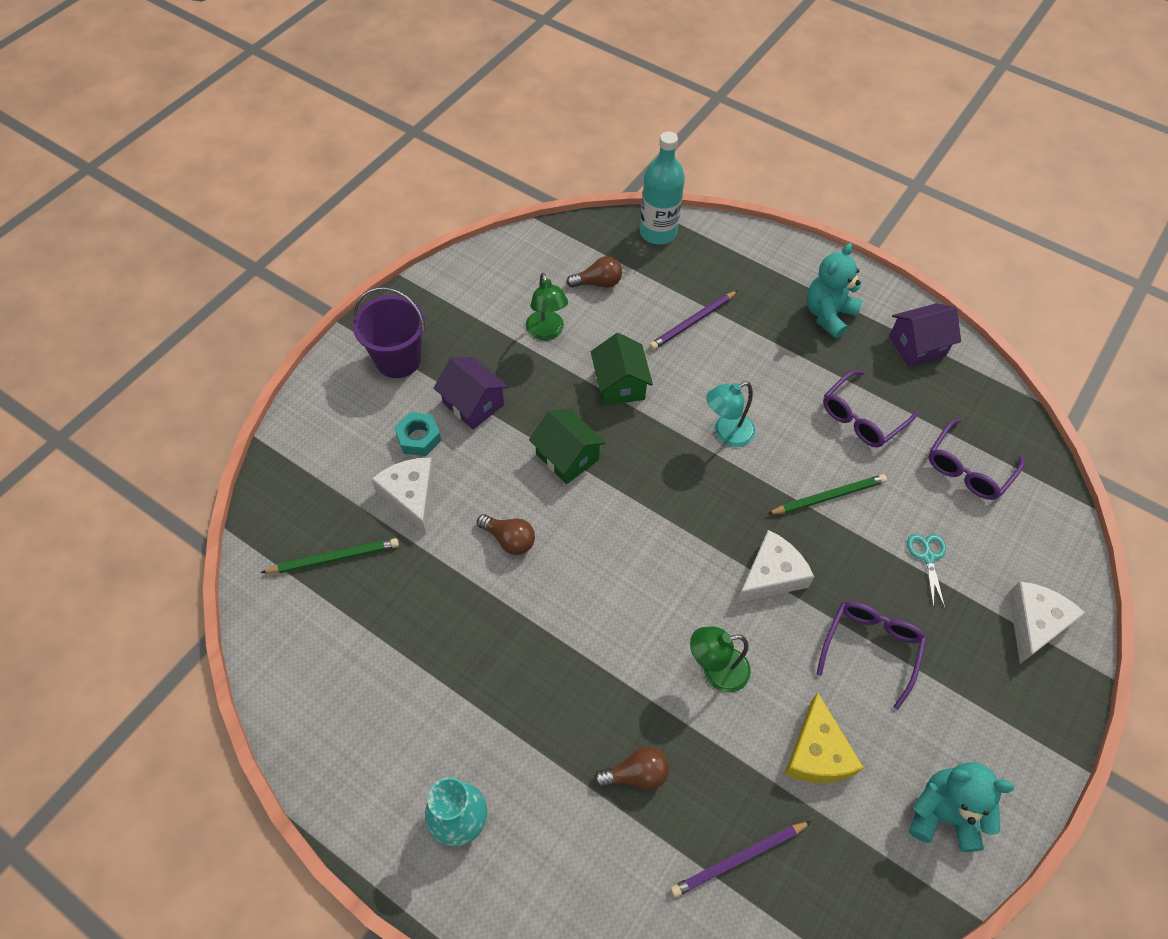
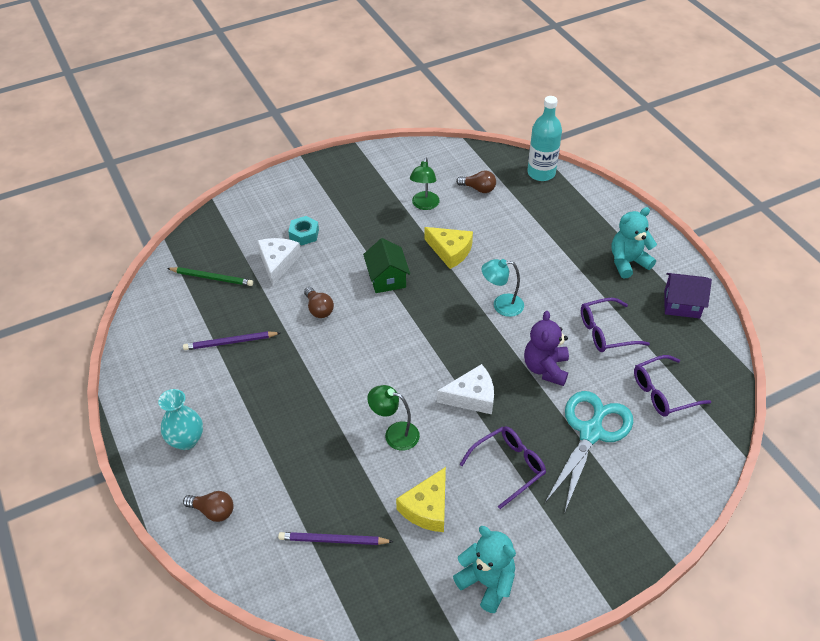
camera: 30 degrees right, 10 degrees down
purple bucket [353,287,425,378] -> none
purple house [434,357,508,430] -> none
green house [591,333,653,406] -> yellow cheese [424,227,473,269]
brown light bulb [594,746,669,790] -> brown light bulb moved to [183,491,234,522]
purple pencil [649,291,737,350] -> purple pencil moved to [183,331,280,350]
green pencil [768,474,887,514] -> purple teddy bear [524,311,569,386]
turquoise scissors [907,534,946,608] -> turquoise scissors [544,391,633,514], size x2.26
white cheese [1009,581,1085,664] -> none

